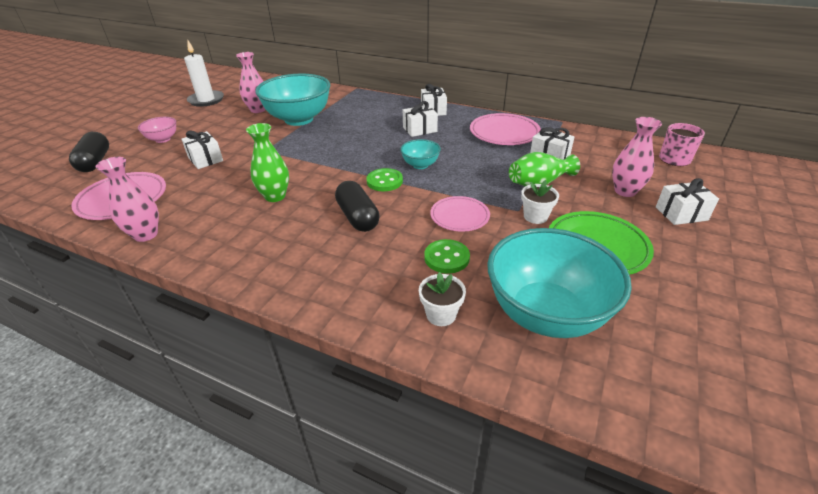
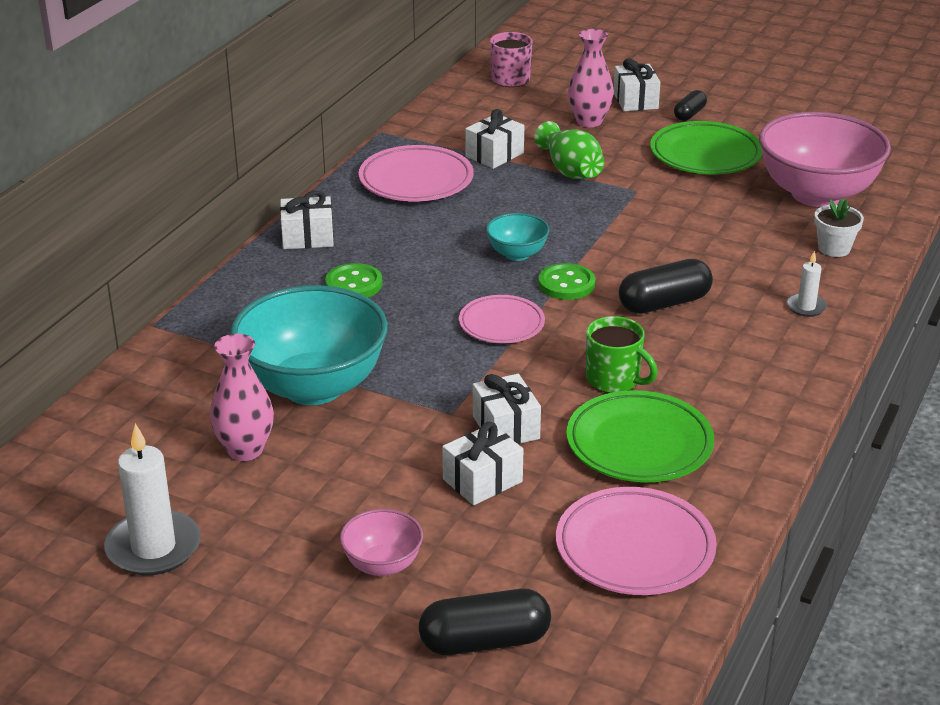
camera: 90 degrees left, 5 degrees down
pink vase [95,157,159,242] -> none
green vase [246,123,289,202] -> green mug [586,316,658,393]
white gift [403,101,438,137] -> white gift moved to [473,374,541,444]
green button [424,239,470,274] -> green button moved to [325,263,382,298]
pink plate [430,196,490,232] -> pink plate moved to [459,295,545,343]
turquoise bowl [487,228,632,338] -> pink bowl [759,112,891,207]
white flower pot [521,180,559,224] -> none
none -> green plate [566,390,714,482]
none -> black capsule [674,90,707,121]
none -> white candle [787,251,827,317]

